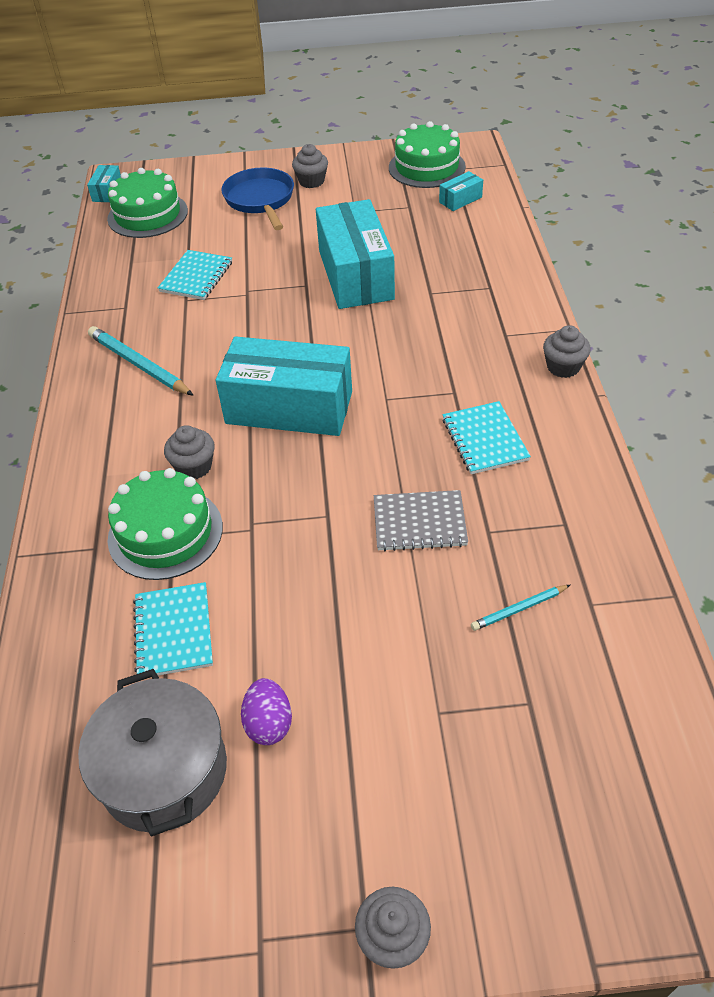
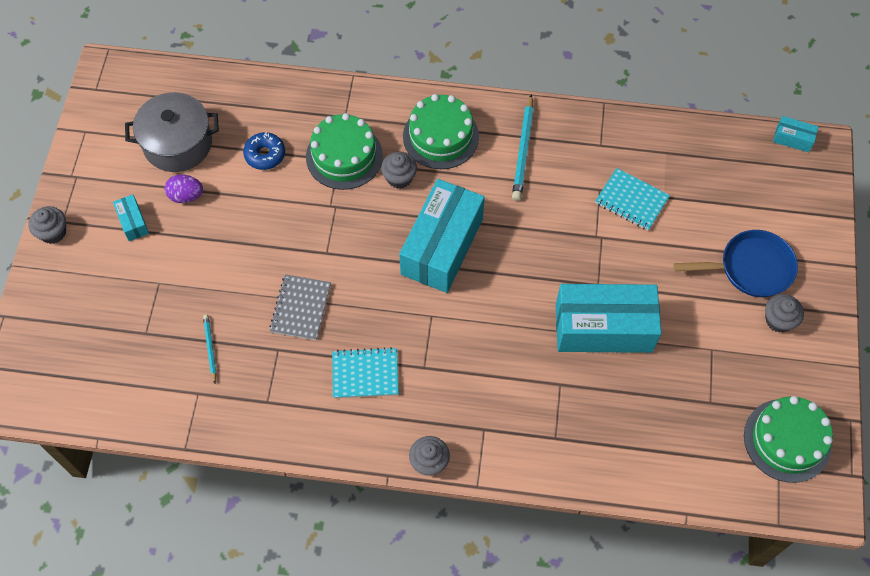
camera: 100 degrees right, 15 degrees up
turquoise pencil [88,326,194,396] -> turquoise pencil turned 135 degrees clockwise [512,94,534,201]
green cake [107,168,188,238] -> green cake moved to [403,94,479,169]
turquoise notebook [133,582,213,675] -> blue donut [243,132,285,170]
turquoise box [439,171,483,211] -> turquoise box moved to [113,194,149,241]

